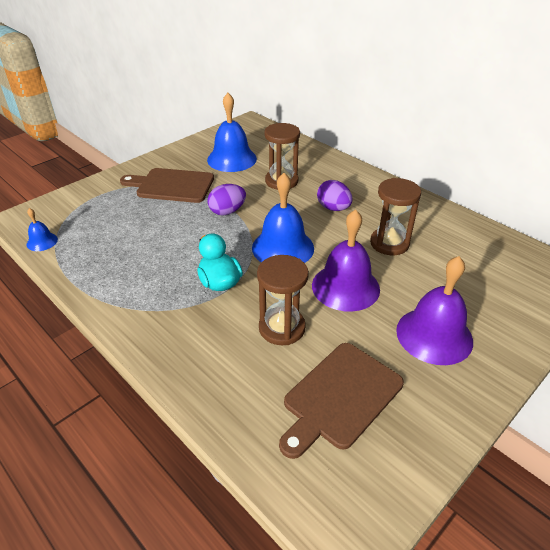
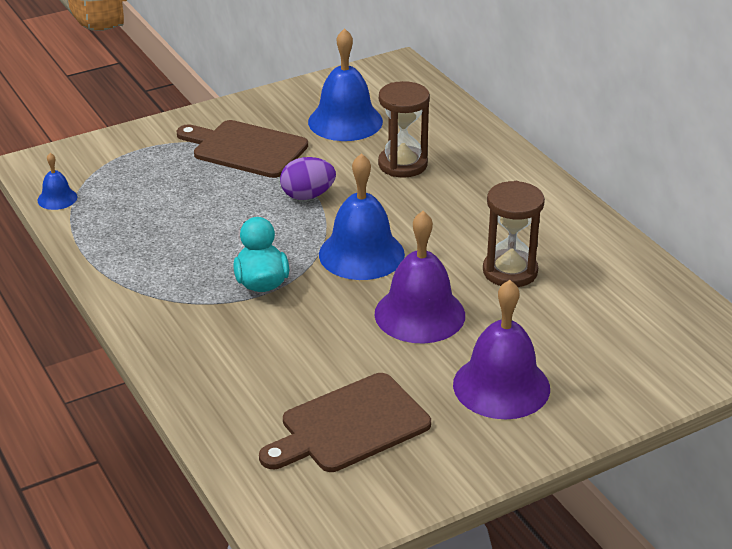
camera: 15 degrees right, 5 degrees down
brown hourglass [257,255,309,345] -> none
purple egg [317,180,352,211] -> none

